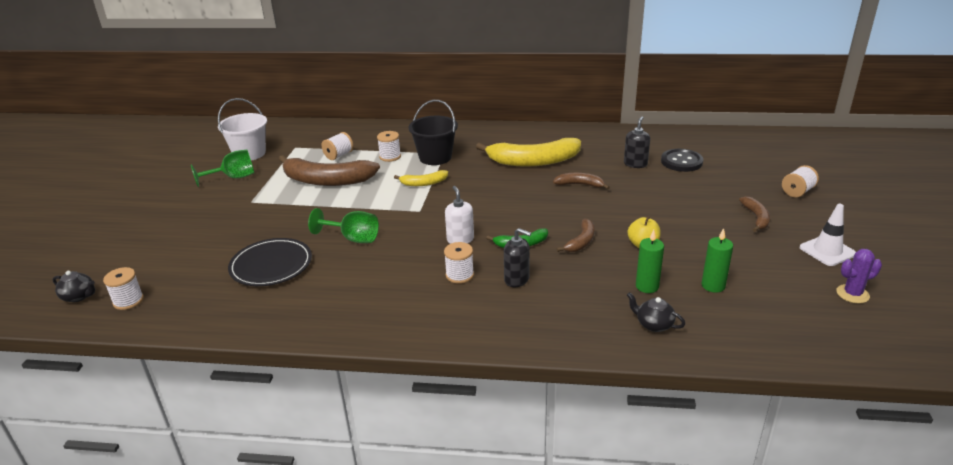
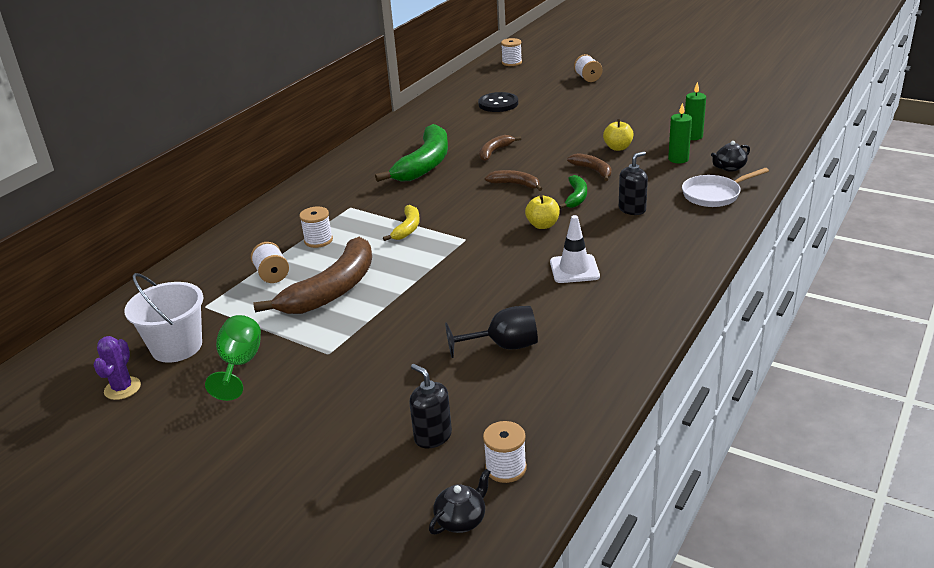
camera: 65 degrees left, 0 degrees up
black plate [228,238,312,286] -> black goblet [445,306,538,358]
green goblet [308,208,379,243] -> none
black bucket [408,100,458,165] -> none
white spool [444,242,474,284] -> white spool moved to [501,38,522,66]
white soap dispenser [445,186,474,244] -> yellow apple [525,195,560,229]
yellow banana [476,138,581,167] -> green banana [375,124,448,182]
black soap dispenser [624,116,650,168] -> black soap dispenser moved to [409,364,452,449]
brown banana [739,196,770,232] -> brown banana moved to [485,170,542,191]
white traffic cone [799,204,856,266] -> white traffic cone moved to [550,215,600,283]
purple cactus [836,249,882,303] -> purple cactus moved to [94,336,141,400]
none -> white pan [682,168,769,207]

